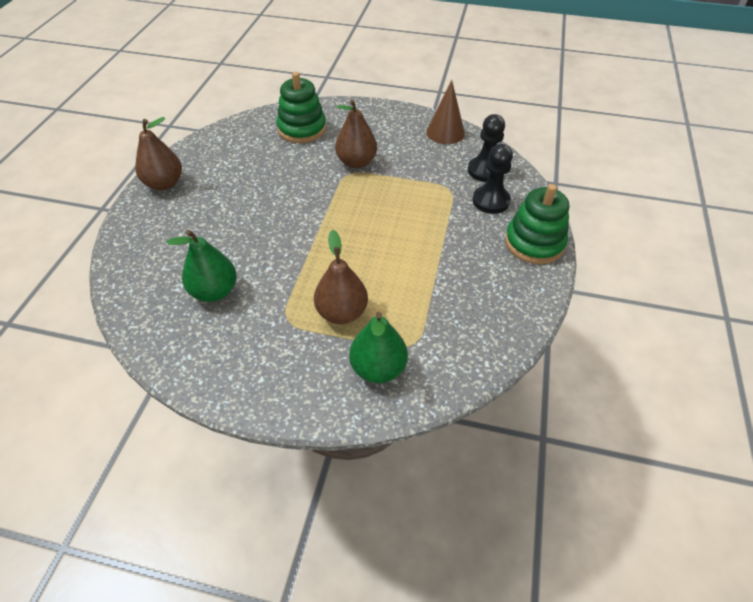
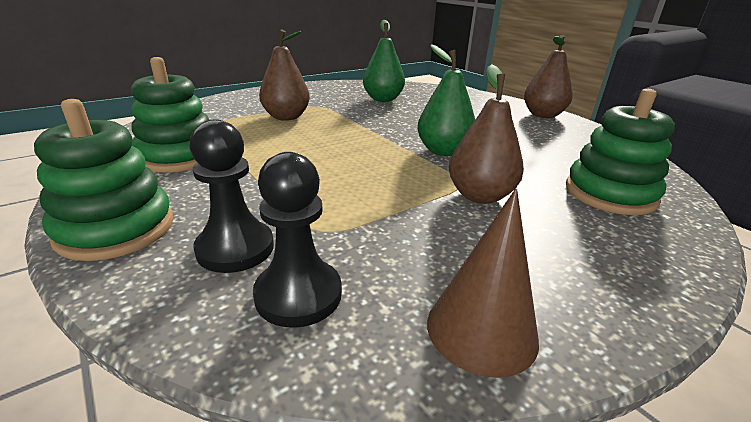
camera: 130 degrees right, 20 degrees down
green pear [349,312,408,383] -> green pear moved to [417,44,475,156]
none -> green stacking toy [131,57,209,173]

